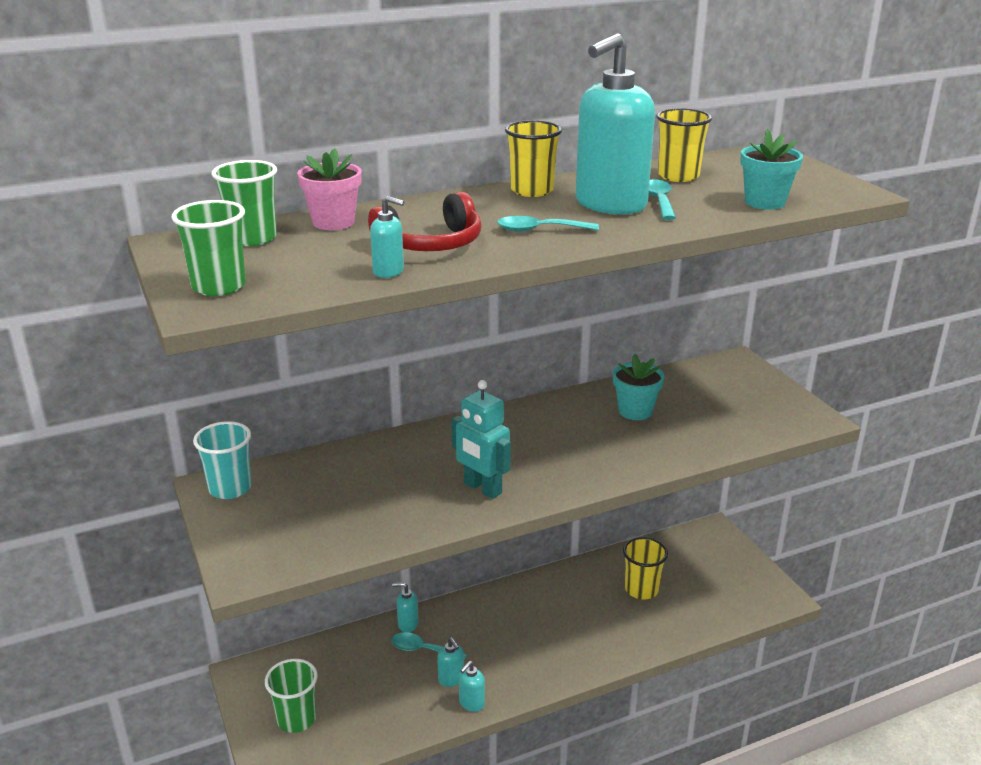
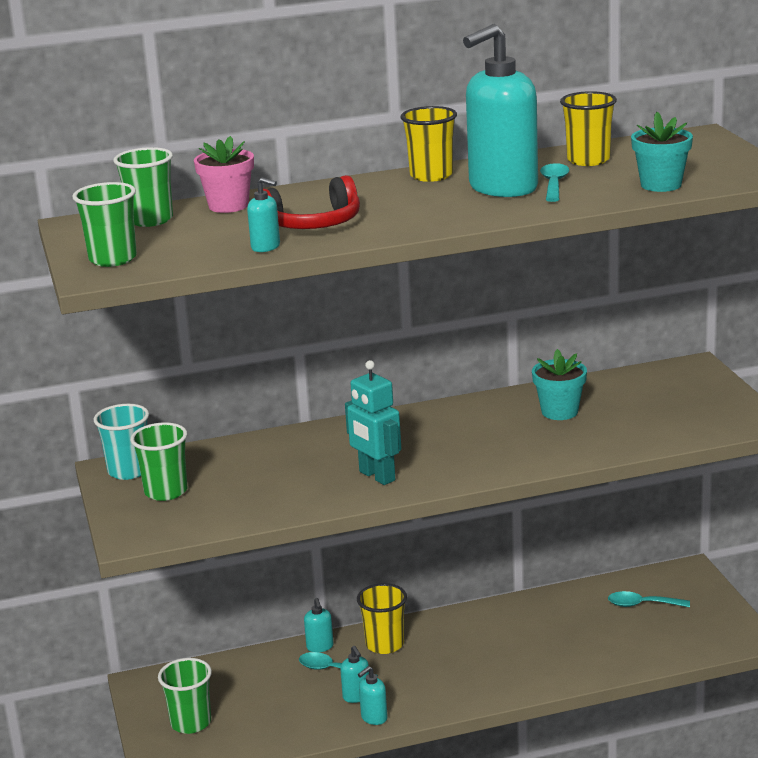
camera: 10 degrees right, 5 degrees down
turquoise soap dispenser [392,582,418,632] -> turquoise soap dispenser turned 120 degrees counterclockwise [304,598,334,652]
turquoise spoon [497,216,599,232] -> turquoise spoon moved to [608,591,690,607]
yellow cup [623,537,668,599] -> yellow cup moved to [357,583,407,654]
none -> green cup [131,422,187,501]

